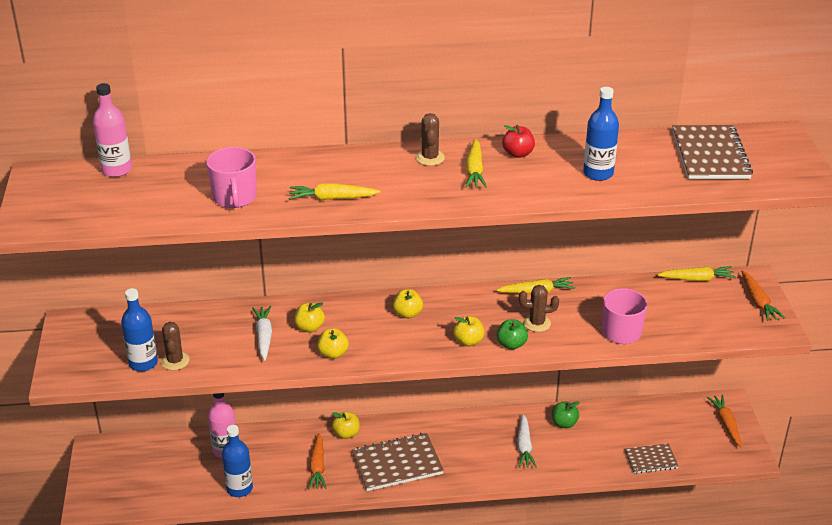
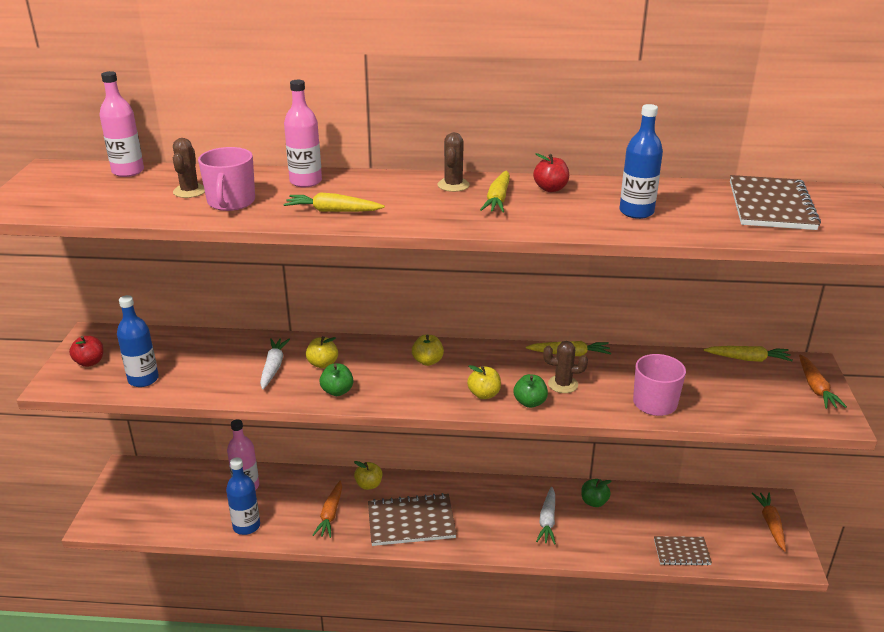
camera: 10 degrees right, 5 degrees down
brown cactus [161,322,190,370] -> brown cactus moved to [173,138,205,198]
yellow apple [317,328,349,359] -> green apple [320,364,353,396]
none -> red apple [69,336,104,367]
none -> pink bottle [284,80,322,187]

